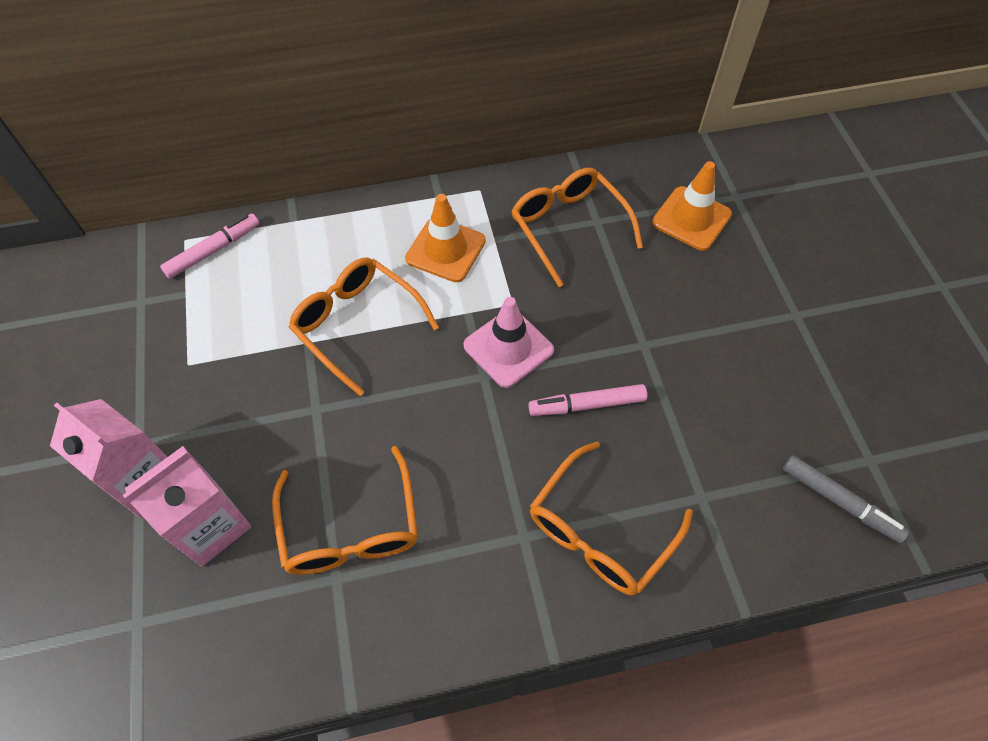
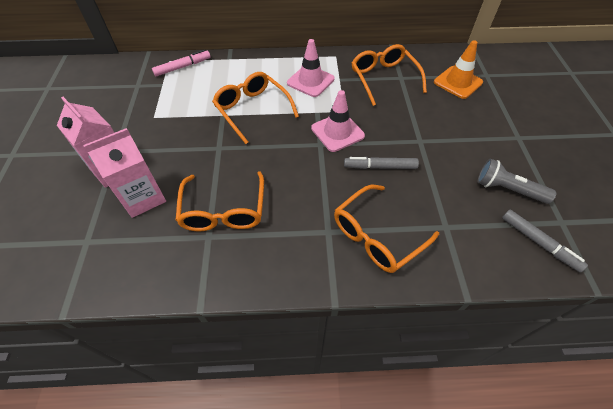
camera: 10 degrees right, 5 degrees down
orange traffic cone [405,194,486,282] -> pink traffic cone [287,39,335,97]
pink marker [528,384,647,416] -> grey marker [344,157,419,169]
none -> grey flashlight [477,159,556,204]

